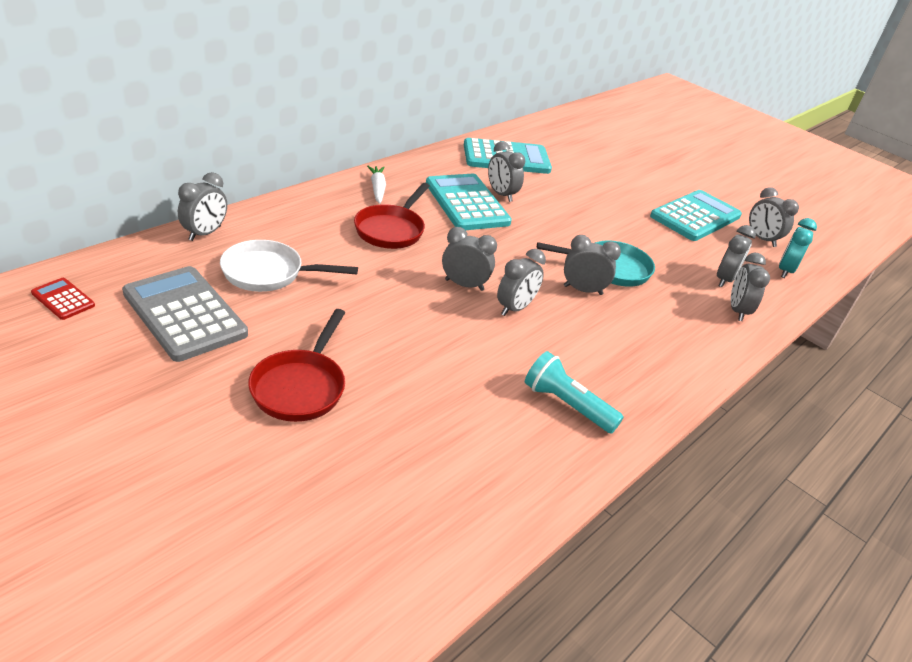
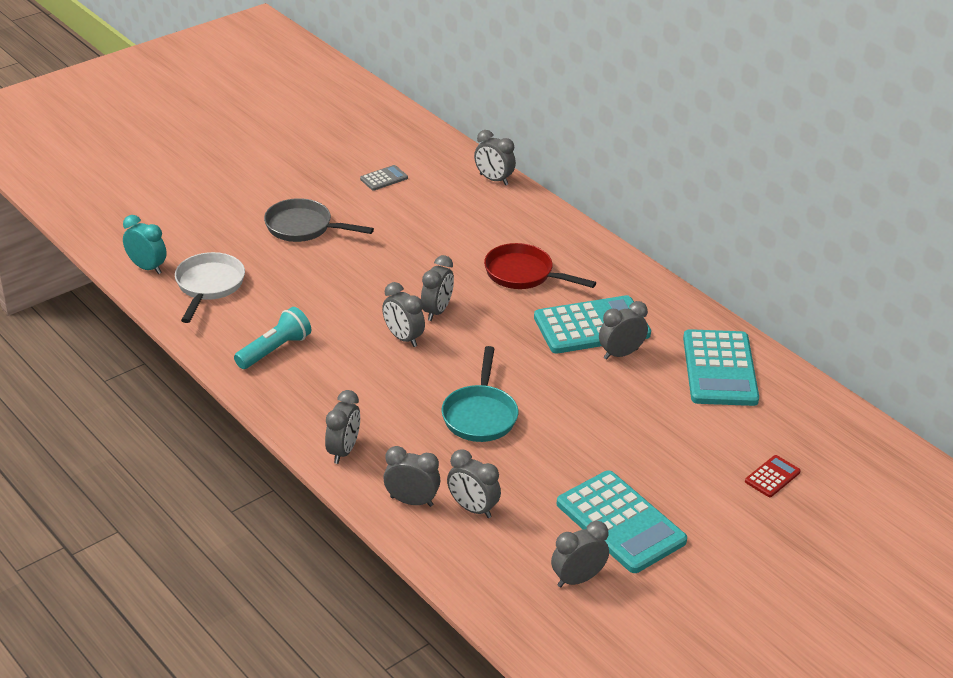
camera: 100 degrees right, 0 degrees up
red calculator [31,278,95,320] -> red calculator moved to [745,455,801,497]
grey calculator [122,266,248,362] -> grey calculator [360,165,408,191], size x0.46
white pan [220,240,358,292] -> white pan moved to [175,252,245,323]
red pan [248,309,345,422] -> grey pan [264,198,374,242]
white carrot [367,166,386,204] -> none
grey clock [564,235,621,295] -> grey clock moved to [325,390,360,464]
turquoise clock [779,218,817,278] -> turquoise clock moved to [123,215,167,274]

